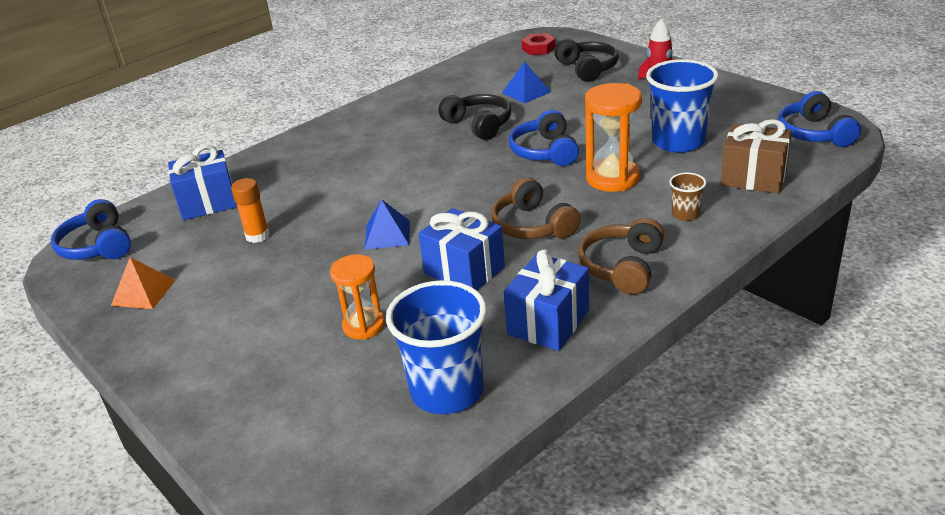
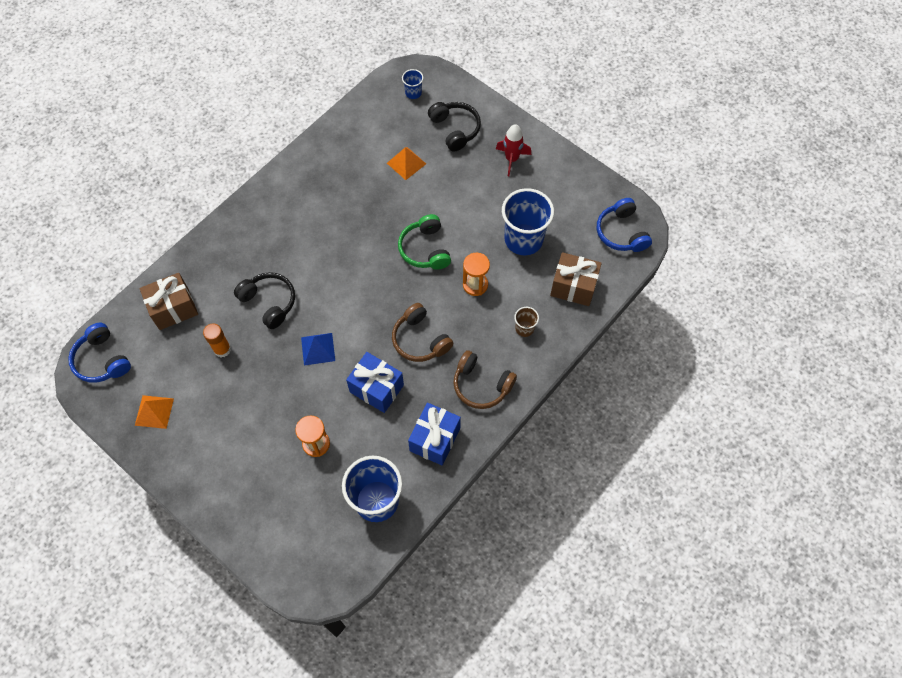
camera: 10 degrees left, 30 degrees up
blue gift [168,145,237,220] -> brown gift [140,273,198,330]
black headphones [439,94,511,140] -> black headphones moved to [234,272,295,329]
blue pyramid [502,62,551,103] -> orange pyramid [387,147,426,180]
blue headphones [509,110,579,166] -> green headphones [398,214,451,270]
red nut [522,33,556,55] -> blue cup [402,69,424,99]
brown headphones [578,218,664,294] -> brown headphones turned 75 degrees counterclockwise [453,350,517,409]
orange hourglass [585,83,642,192] -> orange hourglass [463,253,490,296], size x0.66

